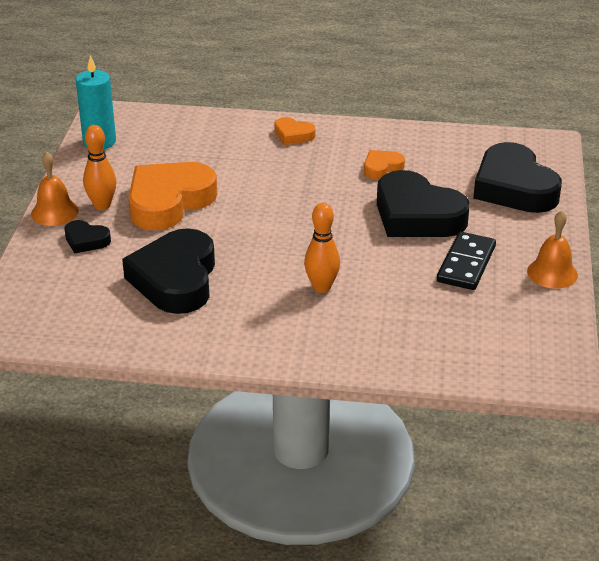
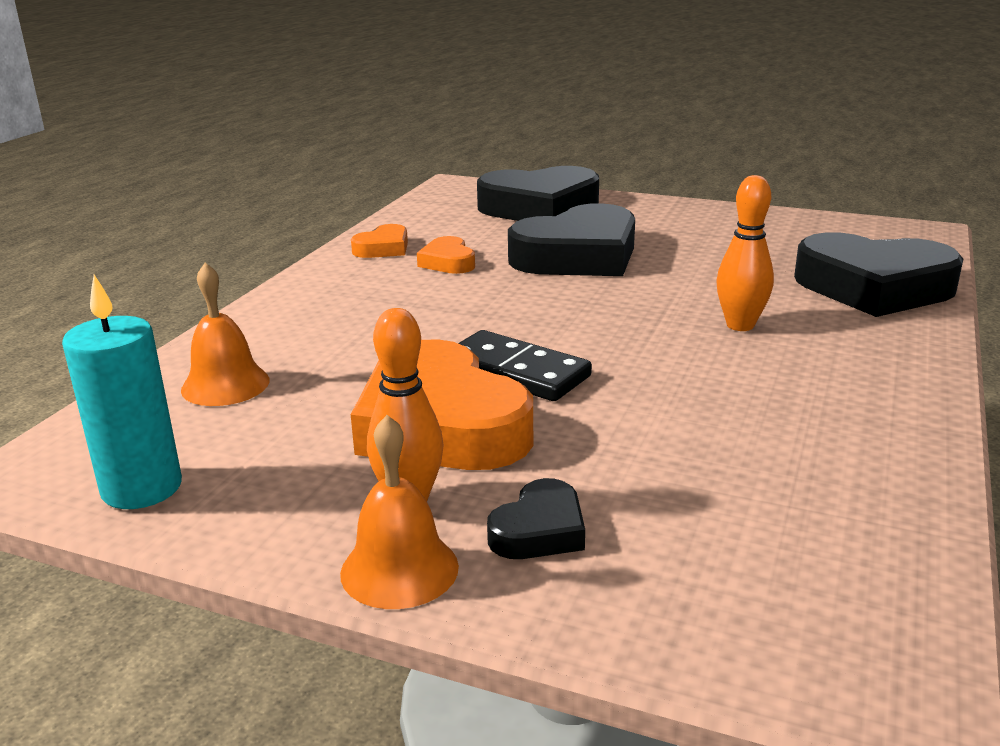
camera: 75 degrees left, 10 degrees down
black heart [122,228,215,314] -> black heart moved to [794,232,963,317]
orange heart [274,117,316,145] -> orange heart moved to [351,224,408,258]
black domino [437,232,496,290] -> black domino moved to [458,330,592,401]
orange bell [527,210,578,289] -> orange bell moved to [181,263,269,406]

